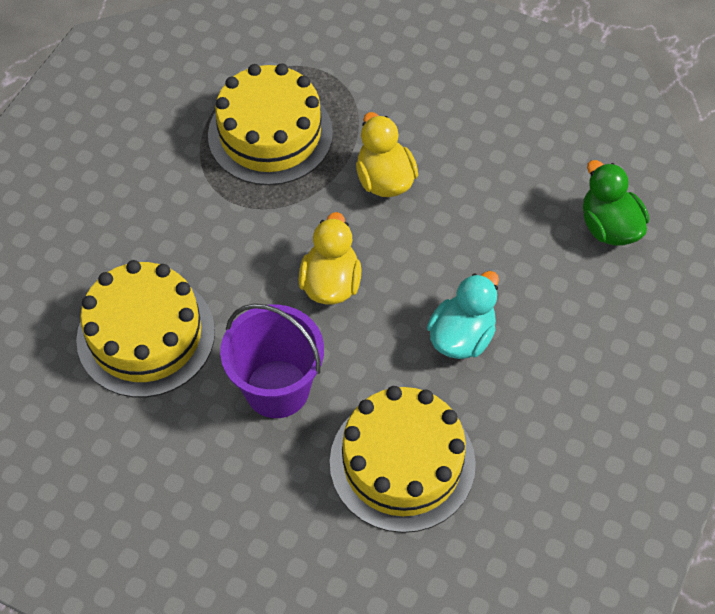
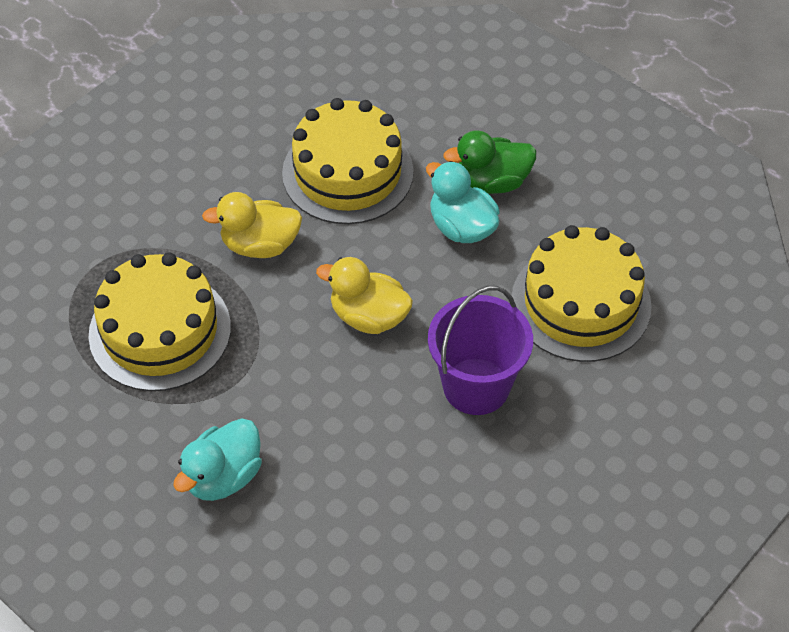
camera: 75 degrees left, 5 degrees down
yellow cake [76,260,215,397] -> yellow cake moved to [282,98,414,224]
green duck [583,160,649,246] -> green duck moved to [443,130,537,194]
none -> turquoise duck [173,418,262,501]

